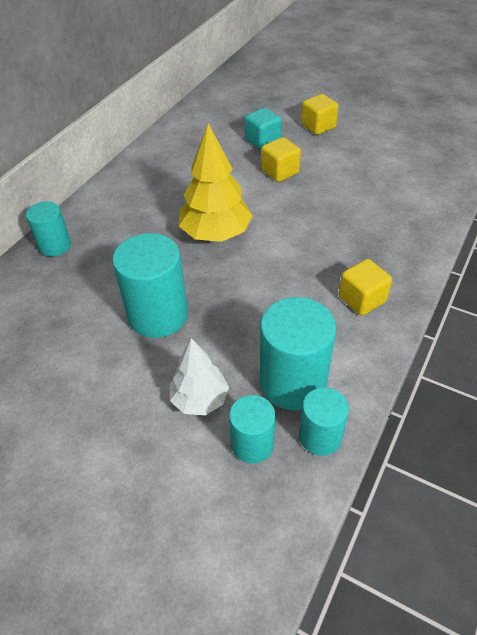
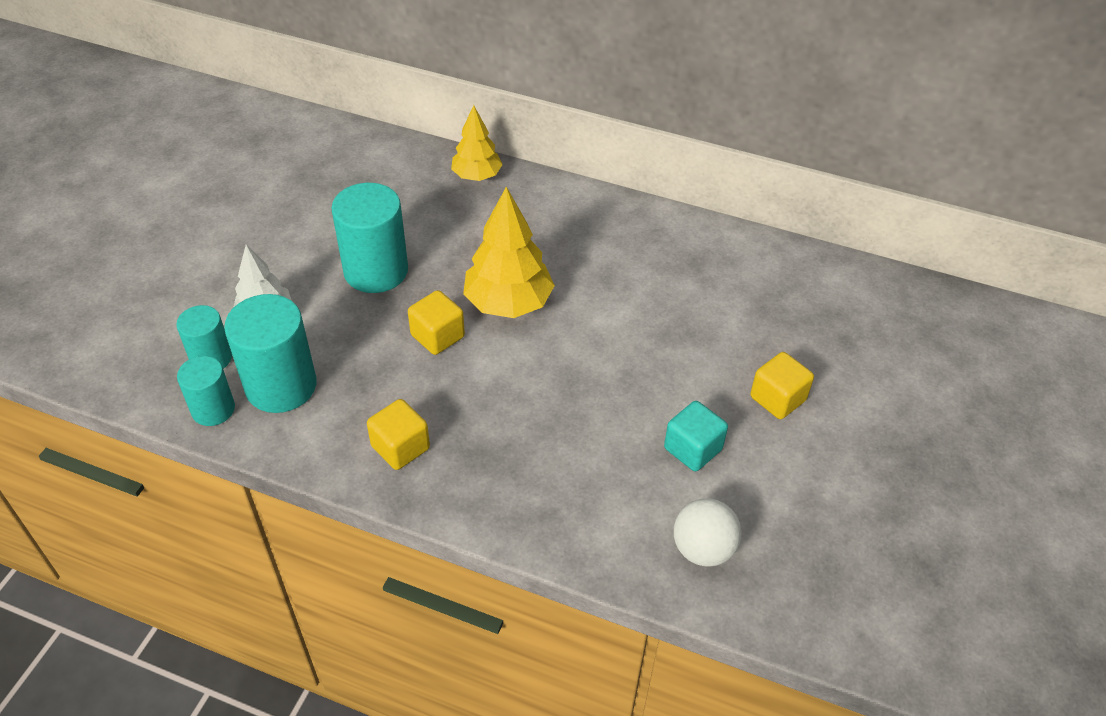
camera: 80 degrees right, 0 degrees up
turquoise cylinder [26,201,71,257] -> yellow tree [451,105,503,181]
turquoise cube [245,107,282,149] -> turquoise cube moved to [664,401,728,471]
yellow cube [261,137,301,182] -> yellow cube moved to [408,290,465,355]
none -> white ball [674,498,742,567]

